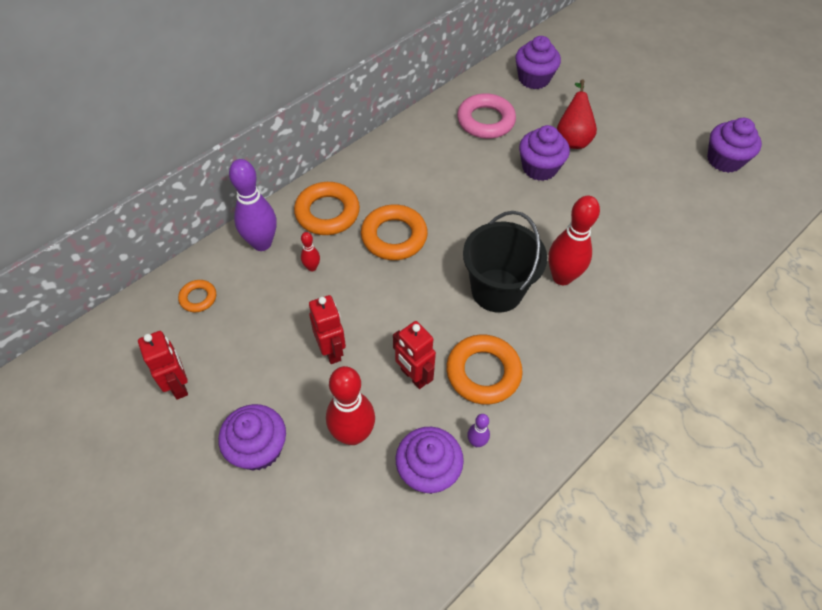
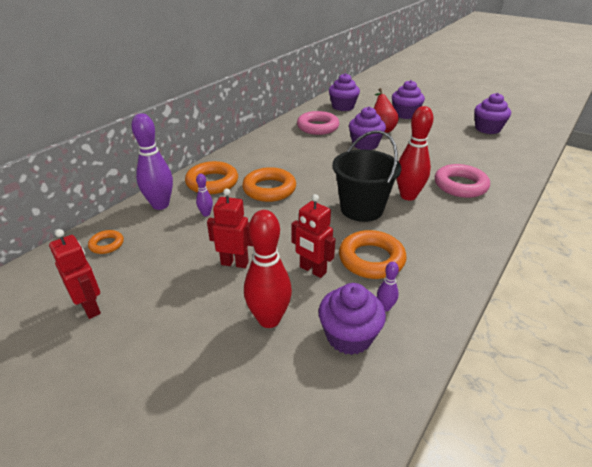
camera: 10 degrees left, 20 degrees down
purple cupcake [218,404,286,471] -> purple cupcake moved to [392,80,425,119]
red bowling pin [301,232,320,271] -> purple bowling pin [196,174,213,217]
red robot [309,295,346,364] -> red robot turned 45 degrees counterclockwise [207,189,253,268]
none -> pink ring [435,164,490,198]

